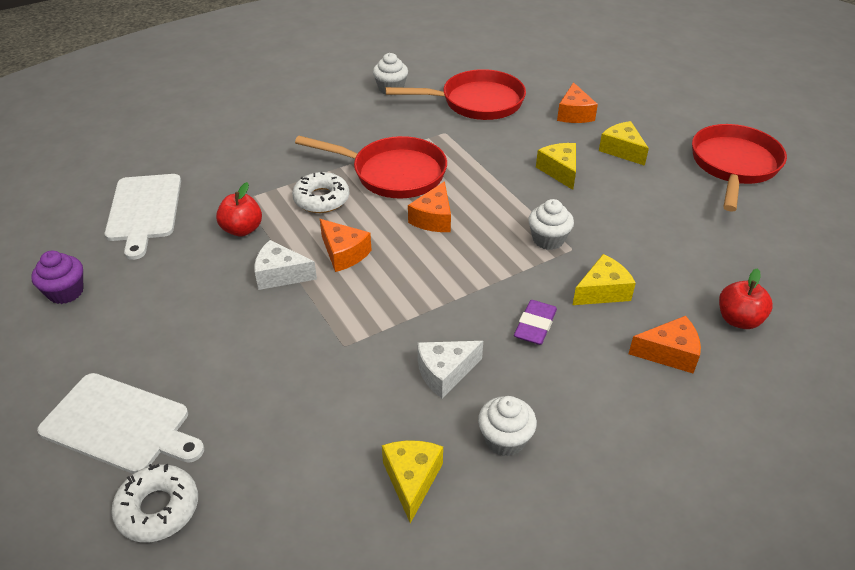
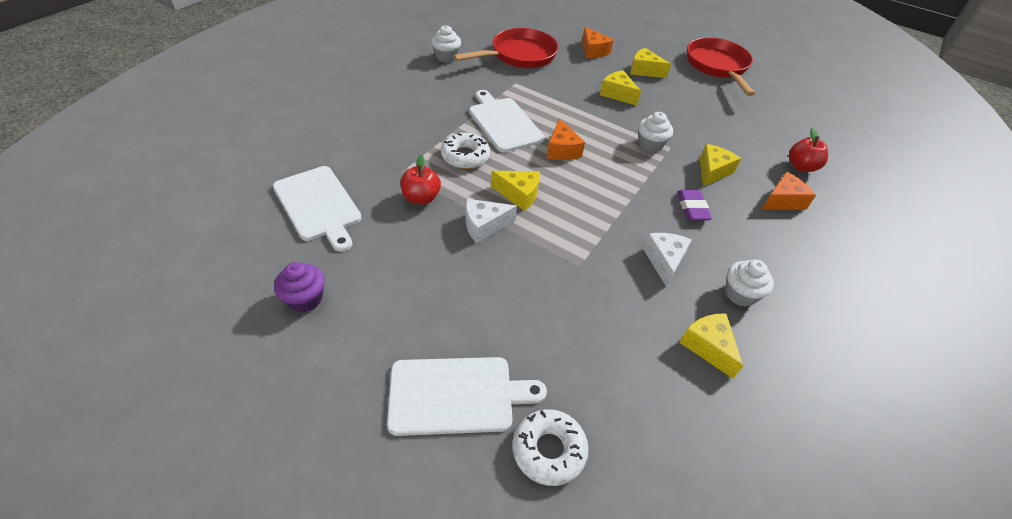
camera: 30 degrees left, 5 degrees up
red pan [295,136,447,198] -> white cutting board [469,90,545,153]
orange cheese [320,219,372,272] -> yellow cheese [491,171,540,211]
white cheese [417,341,483,398] -> white cheese turned 150 degrees clockwise [643,233,692,287]

